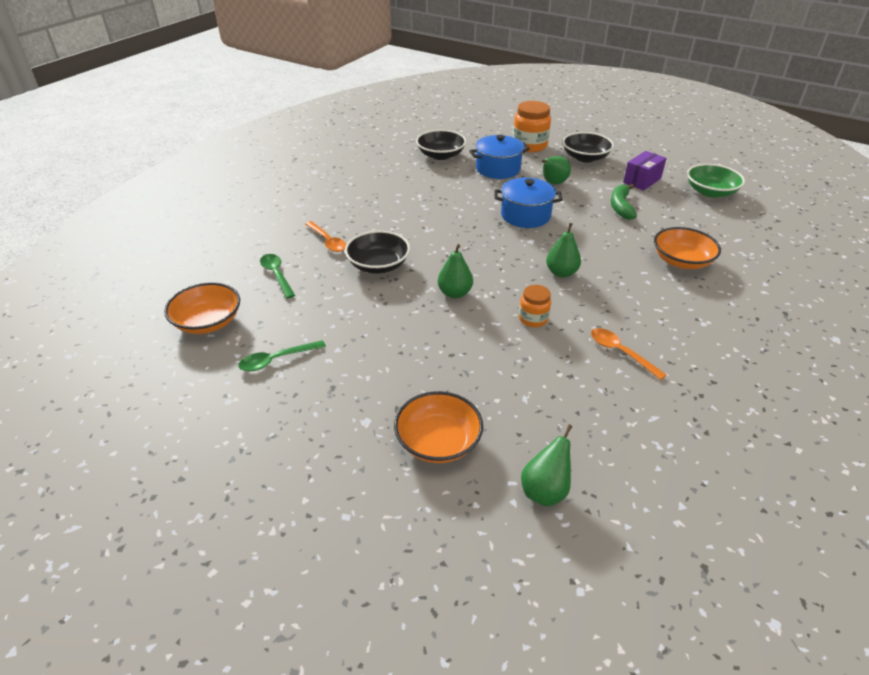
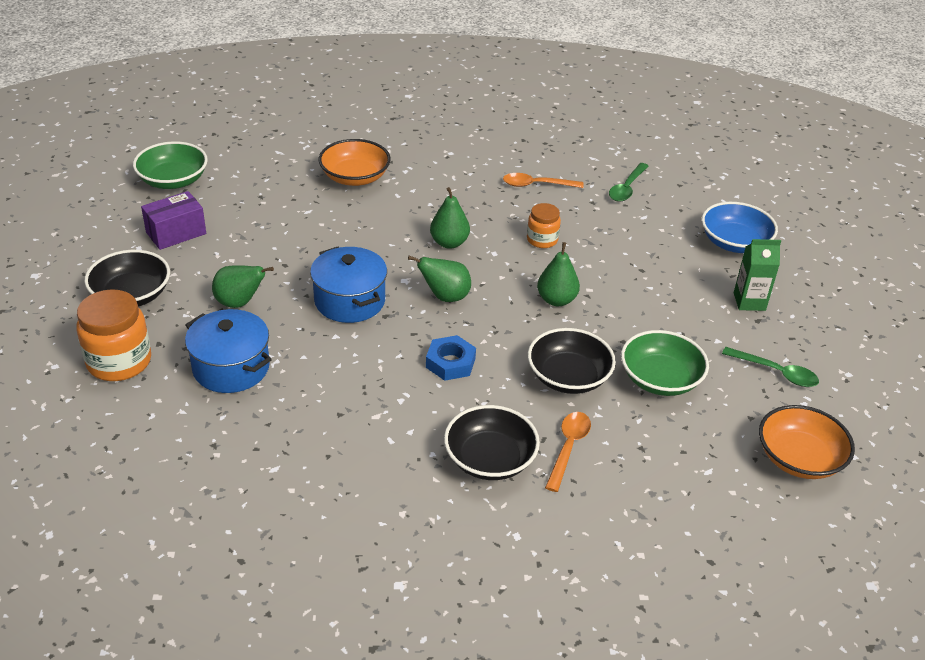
camera: 125 degrees left, 0 degrees up
green spoon [260,254,295,299] -> green spoon moved to [609,163,648,202]
orange bowl [394,391,483,463] -> blue bowl [702,202,778,253]
black bowl [416,130,466,160] -> black bowl moved to [444,405,540,480]
green pear [521,424,572,507] -> green pear moved to [408,256,471,302]
orange spoon [591,328,667,380] -> orange spoon turned 75 degrees clockwise [503,173,584,188]
green banana [611,184,637,220] -> none
purple box [623,151,667,191] -> purple box turned 45 degrees counterclockwise [141,191,206,250]
none -> blue nut [426,335,476,381]
none -> green bowl [621,330,709,396]
none -> green carton [734,239,781,311]

